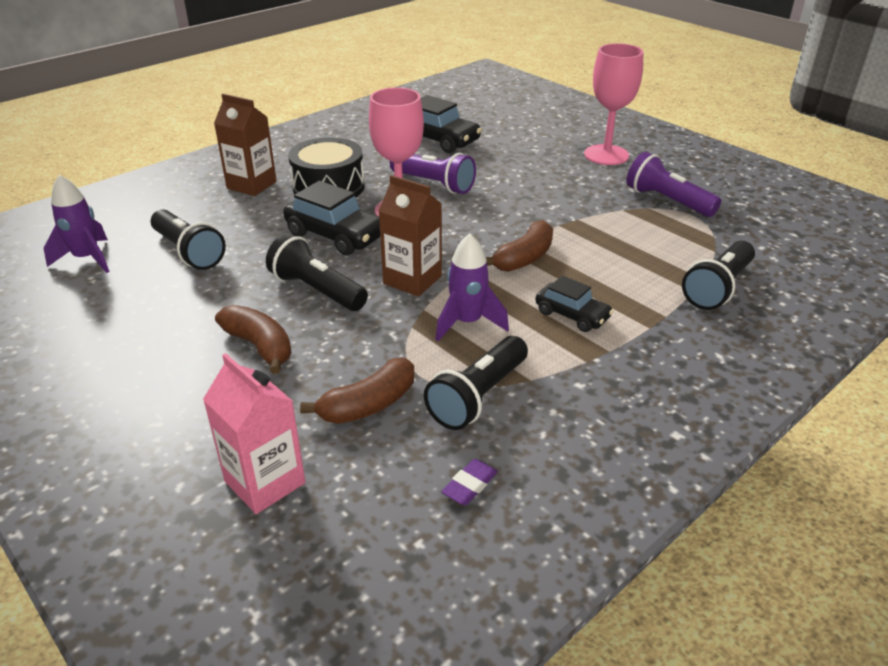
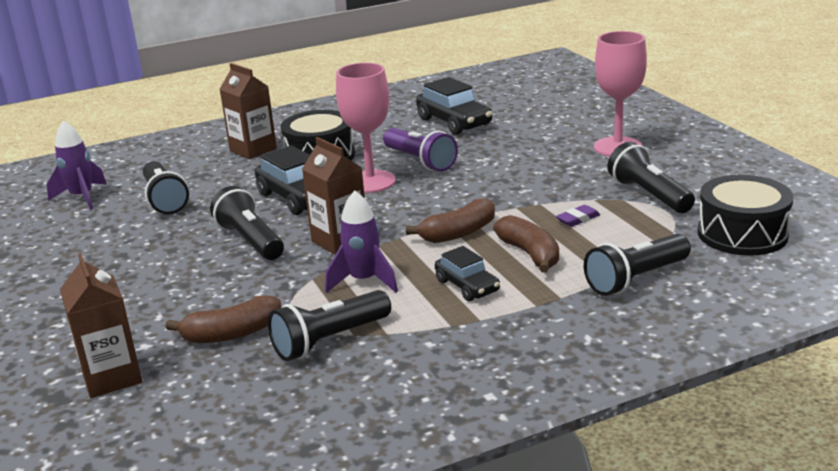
camera: 20 degrees right, 10 degrees down
pink carton [203,353,306,514] -> brown carton [60,253,142,398]
brown banana [215,305,292,374] -> brown banana moved to [493,215,559,273]
purple eraser [441,459,498,505] -> purple eraser moved to [556,205,600,227]
purple flashlight [626,152,721,217] -> black flashlight [608,142,695,213]
none -> black drum [698,175,794,256]

